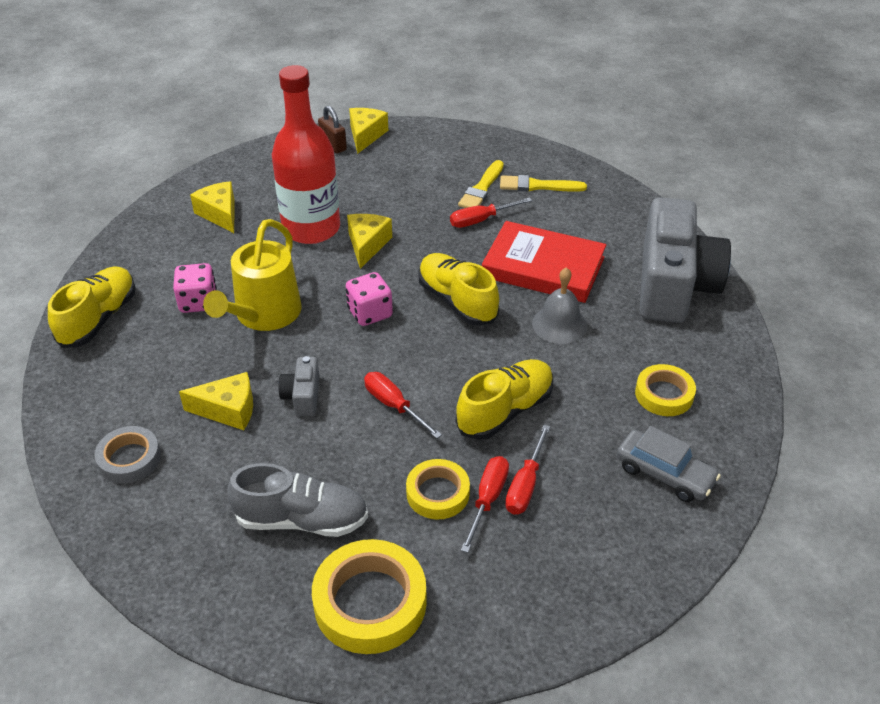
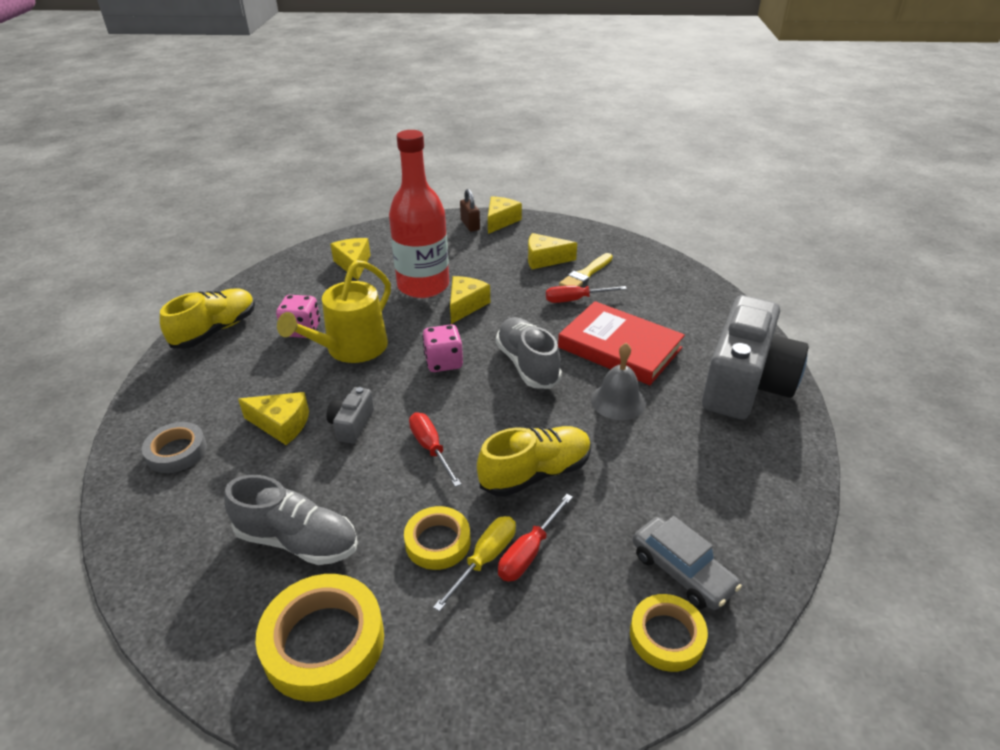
camera: 15 degrees right, 5 degrees down
yellow shoe [418,253,499,326] -> grey shoe [496,317,562,389]
red screwdriver [461,456,509,553] -> yellow screwdriver [433,516,516,612]
yellow brush [500,175,587,192] -> none
yellow tape [635,364,696,416] -> yellow tape moved to [630,594,708,672]
none -> yellow cheese [528,233,577,269]

